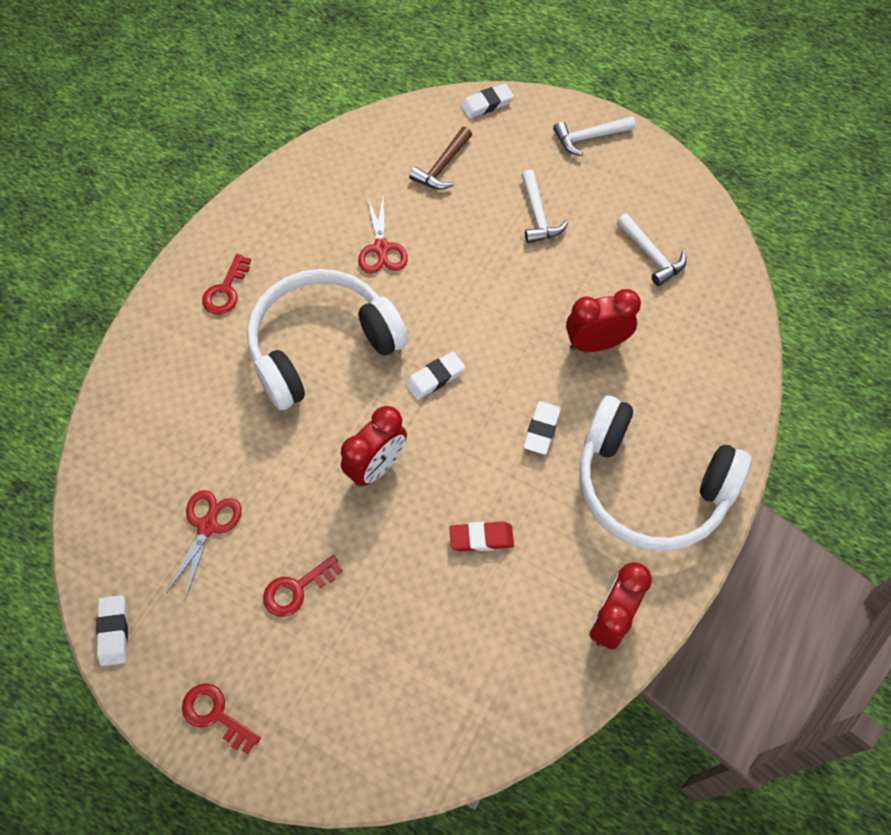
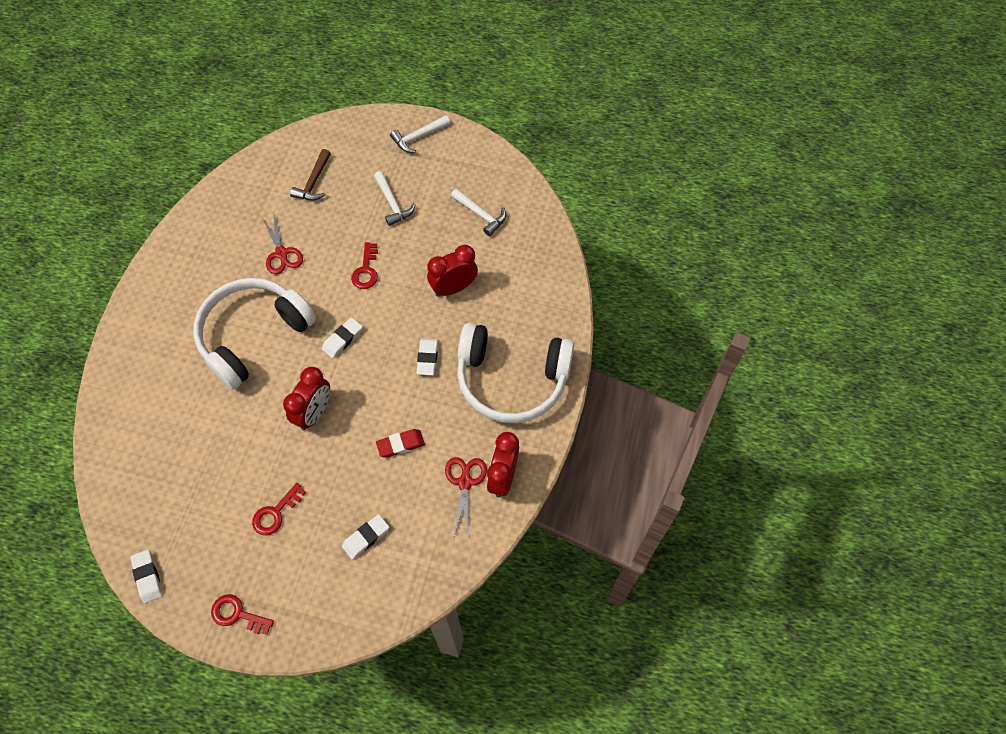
camera: 15 degrees left, 0 degrees up
red scissors [166,490,242,600] -> red scissors moved to [445,457,487,536]
red key [202,254,251,315] -> red key moved to [351,242,378,289]
white eraser [461,84,514,119] -> white eraser moved to [342,514,389,560]

